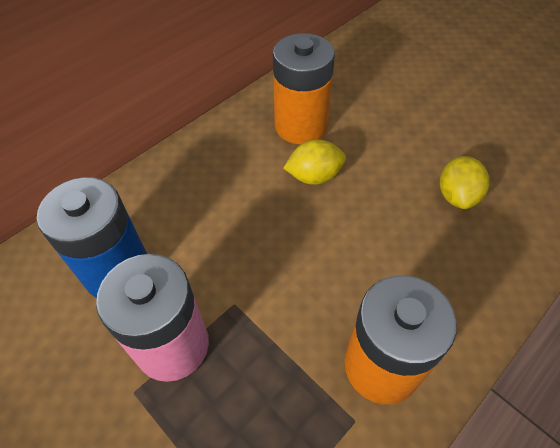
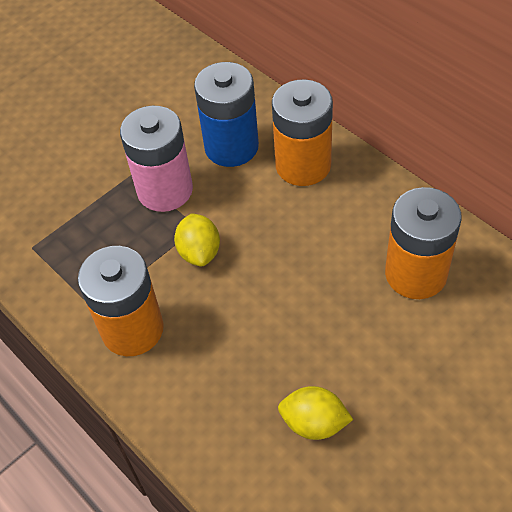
camera: 95 degrees right, 0 degrees up
yellow lemon [283,139,346,185] -> yellow lemon moved to [174,213,220,266]
none -> orange battery [272,79,333,186]

